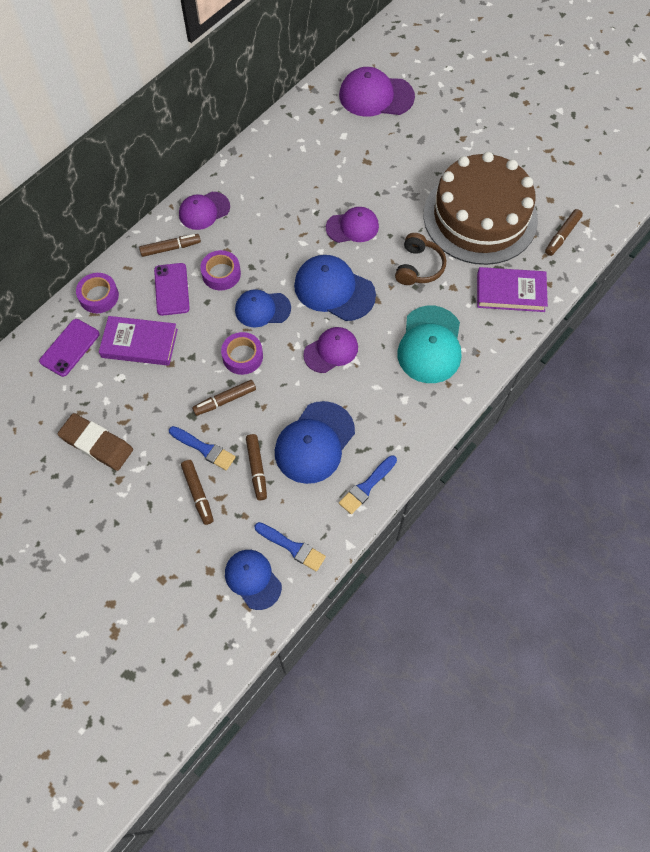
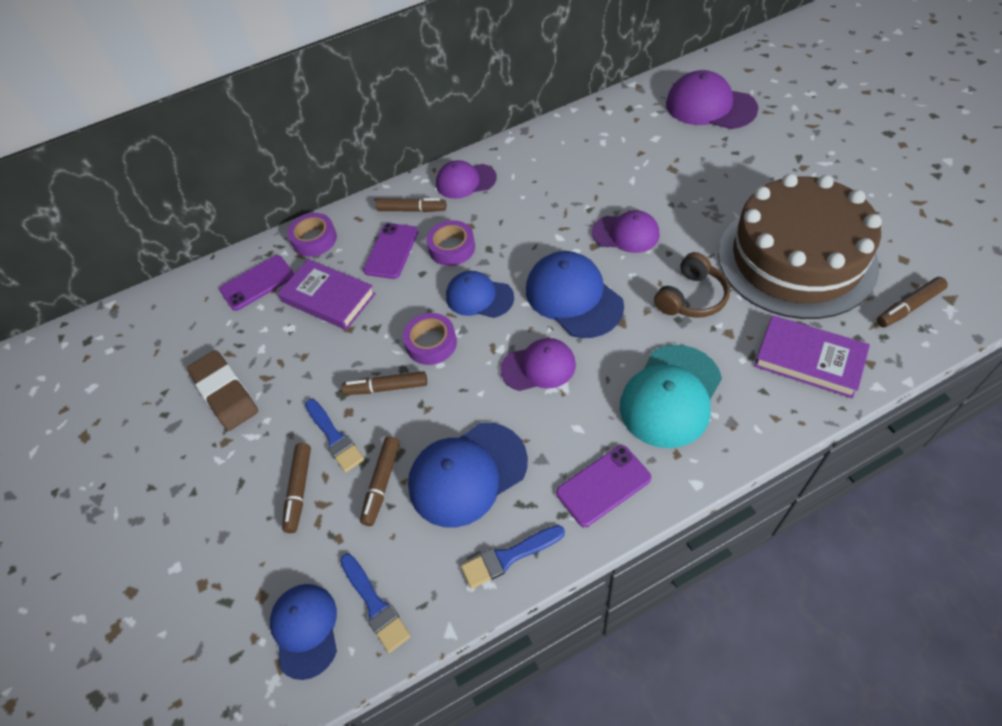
camera: 30 degrees right, 10 degrees down
none -> purple phone [556,445,651,527]

